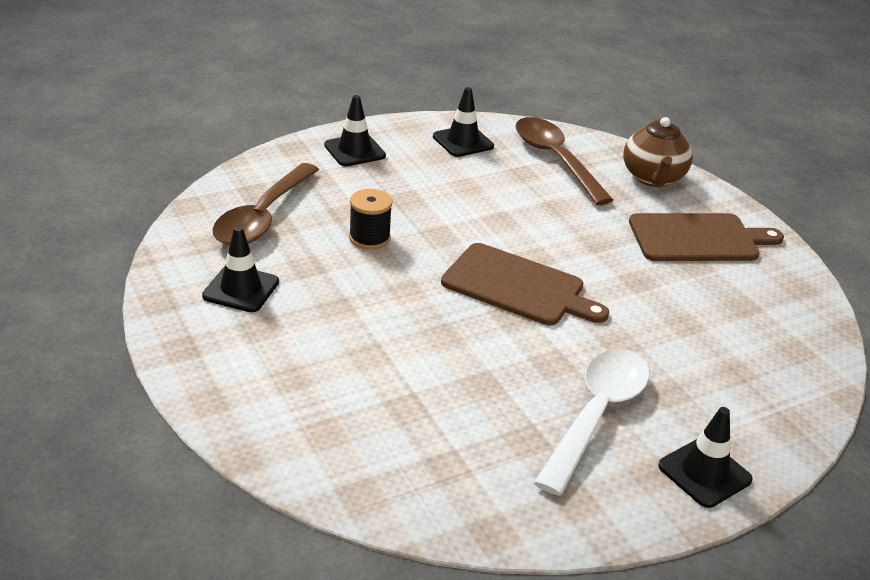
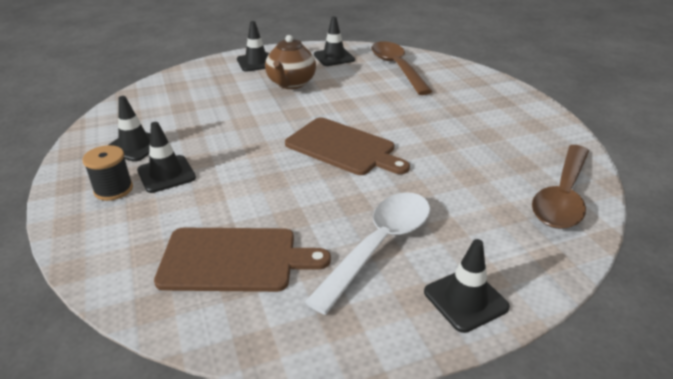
camera: 10 degrees right, 0 degrees up
brown spoon [212,163,319,245] -> brown spoon moved to [532,145,589,229]
black spool [349,189,393,250] -> black spool moved to [83,145,133,201]
brown teapot [623,117,693,187] -> brown teapot moved to [265,35,316,89]
brown cutting board [629,213,784,261] -> brown cutting board moved to [154,228,331,292]
none -> black traffic cone [137,122,196,193]

